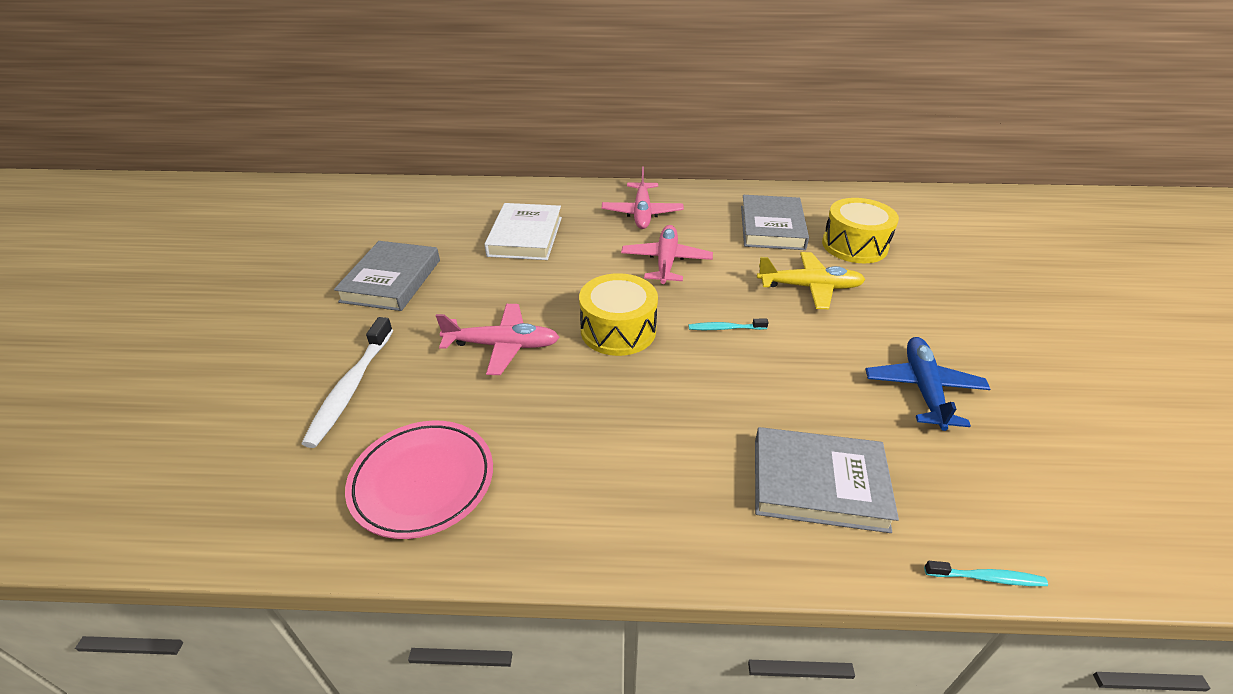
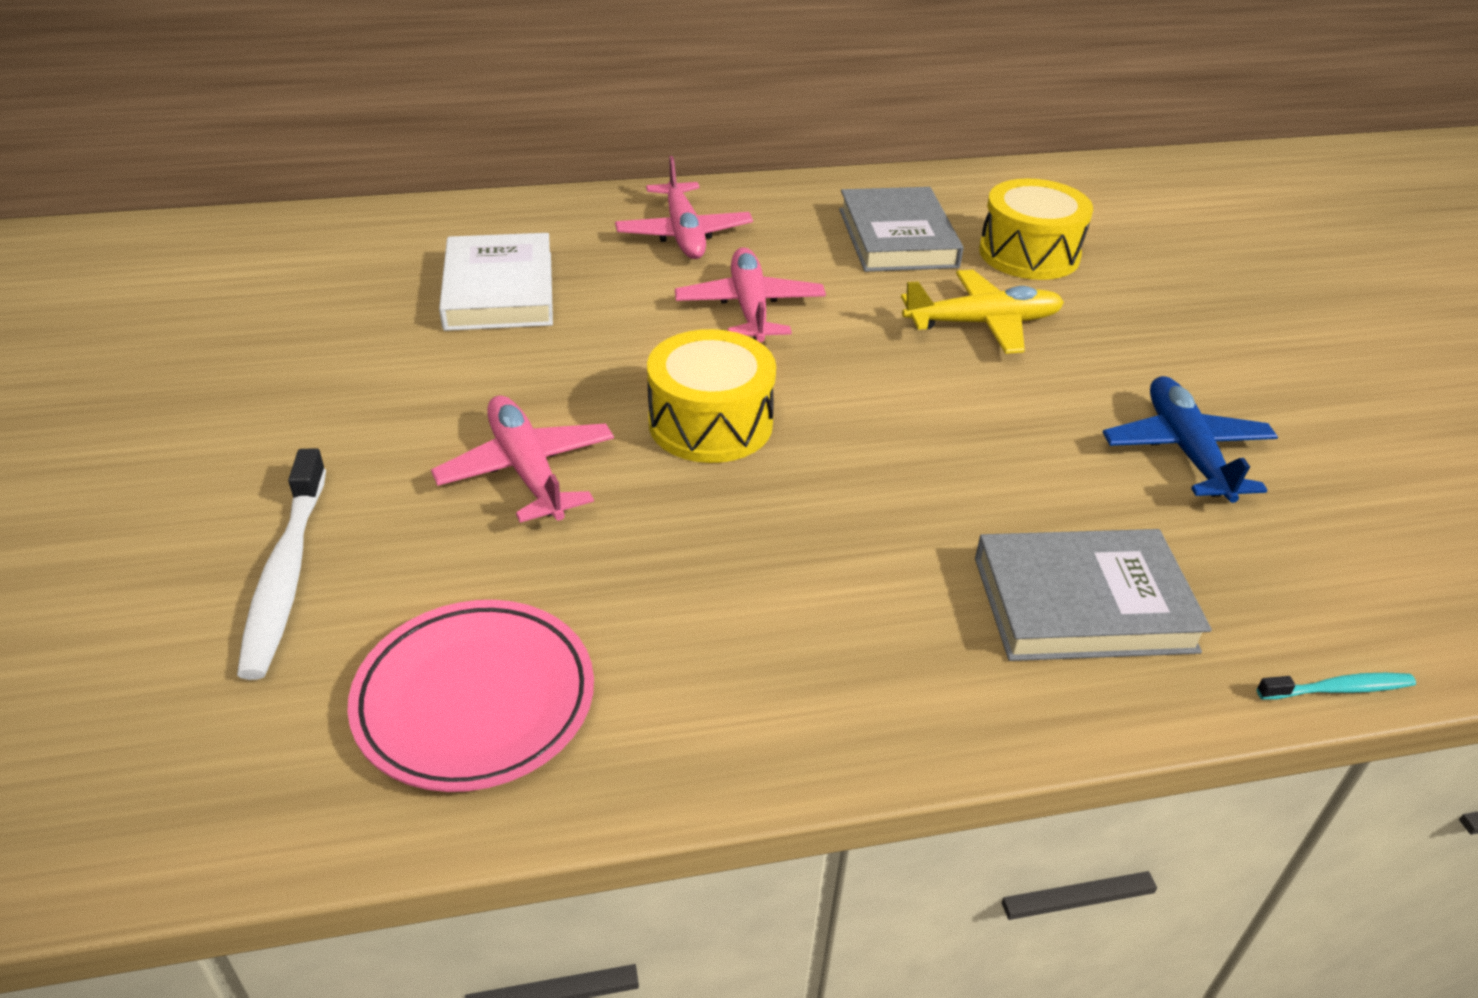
camera: 15 degrees left, 0 degrees up
grey book [334,241,440,311] -> none
pink plane [436,304,560,375] -> pink plane turned 105 degrees counterclockwise [431,395,614,523]
turquoise toothbrush [688,319,769,330] -> none

